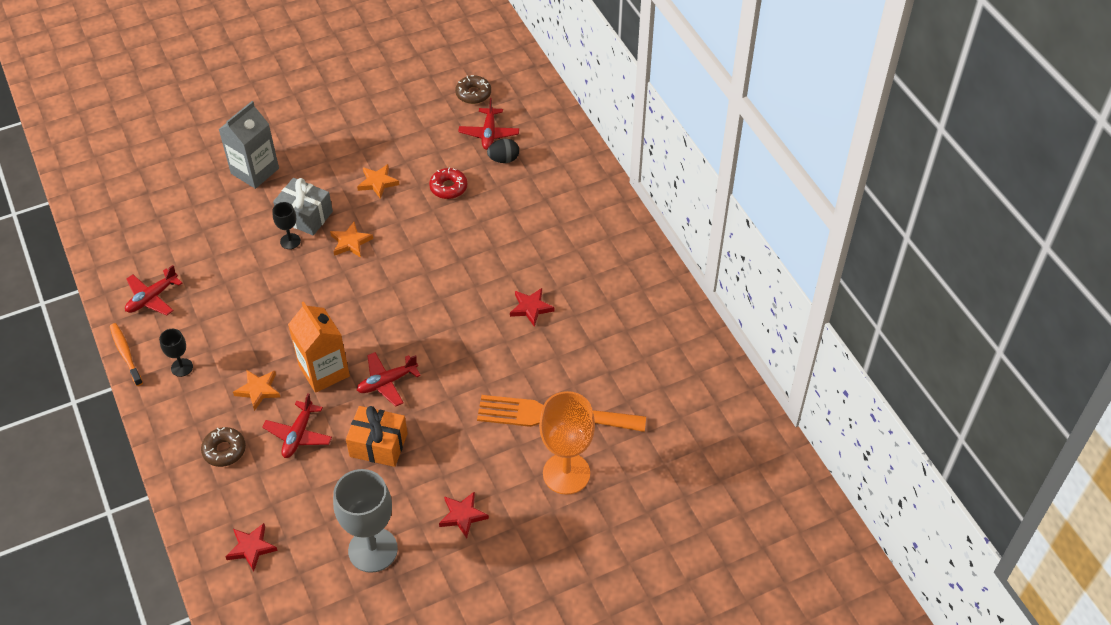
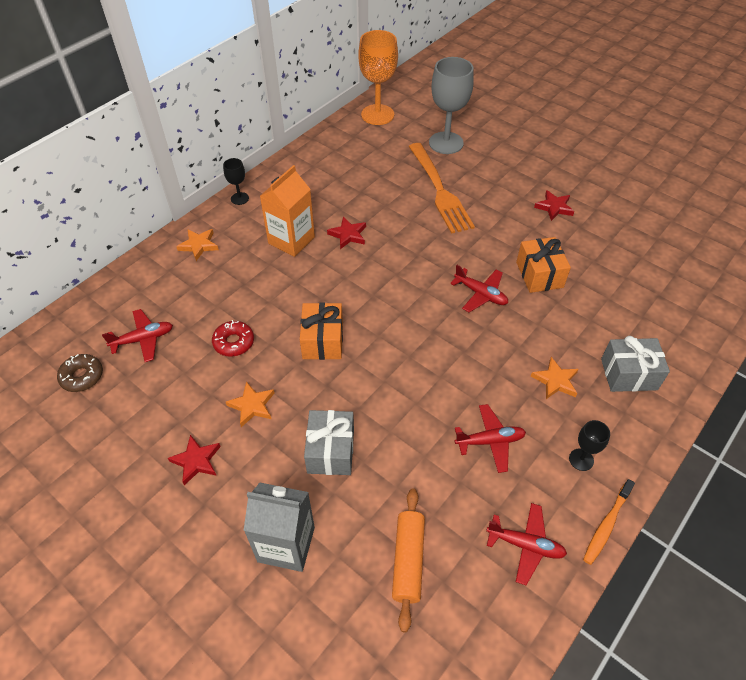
camera: 115 degrees left, 0 degrees up
brown donut [201,427,246,467] -> grey gift [601,336,670,392]
red star [225,523,278,571] -> red star moved to [168,435,221,485]
red plane [262,393,332,458] -> red plane moved to [455,404,526,473]
black goblet [272,202,301,249] -> black goblet moved to [223,158,249,205]
orange carton [288,301,350,393] -> orange carton moved to [260,165,315,257]
orange star [330,222,373,258] -> orange star moved to [176,229,219,261]
grey goblet [333,469,398,573] -> grey goblet moved to [429,57,474,154]
black egg [487,139,519,163] -> none
orange goblet [539,391,595,495] -> orange goblet moved to [358,30,398,125]
none -> orange gift [300,302,343,360]
none -> orange rolling pin [392,489,425,632]

